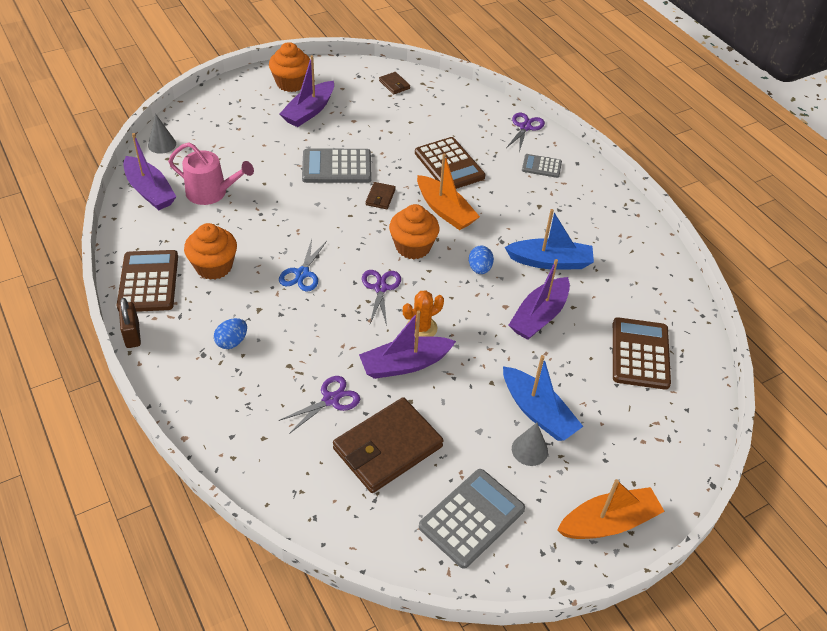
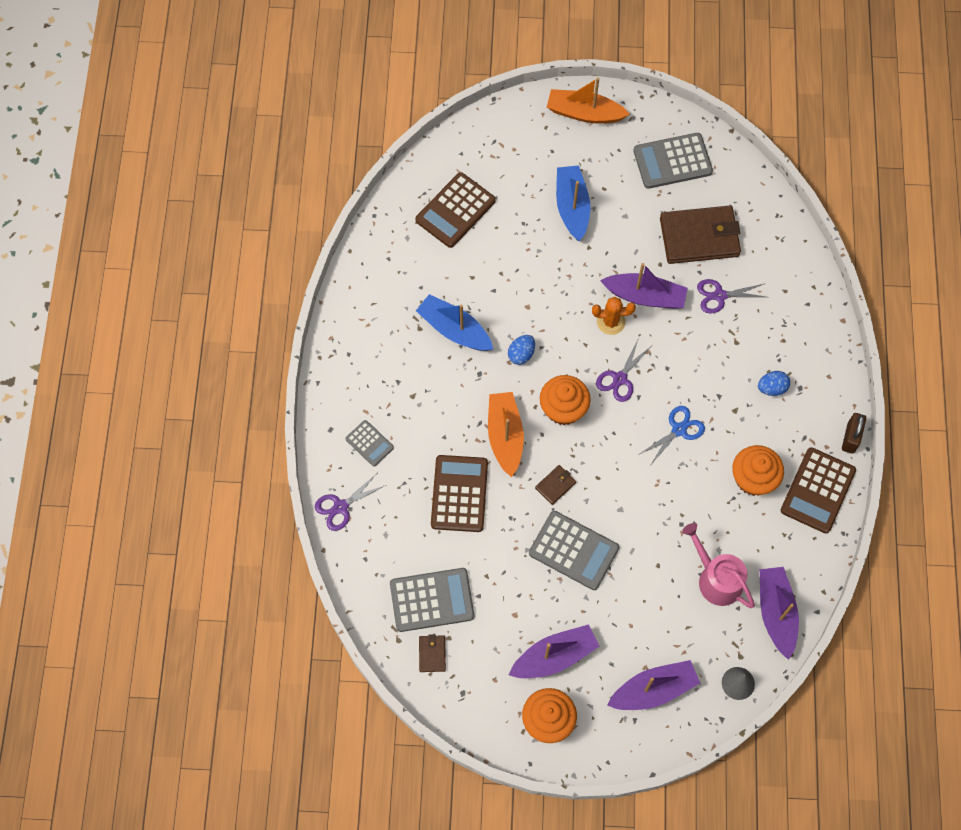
camera: 145 degrees left, 20 degrees up
purple boat [509,259,570,340] -> purple boat moved to [607,660,700,710]
grey cone [512,423,548,466] -> none
none -> grey calculator [390,568,474,632]

